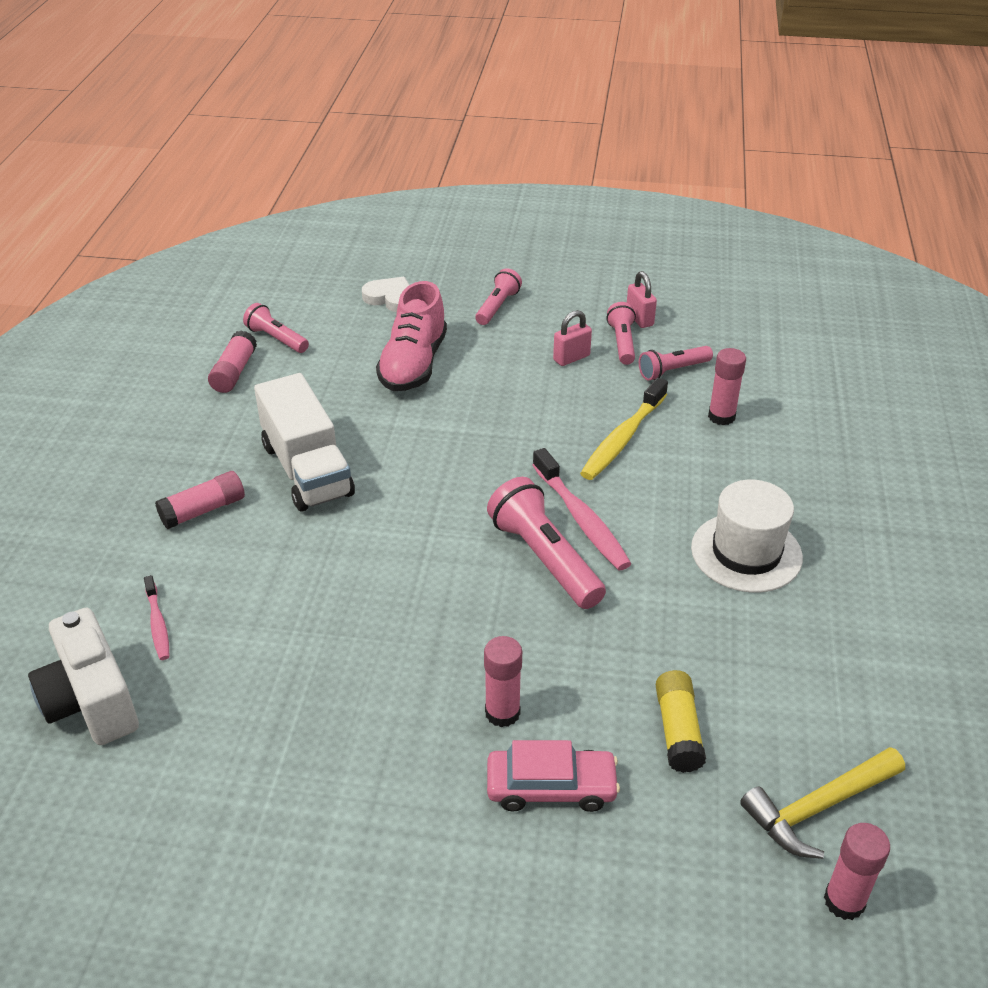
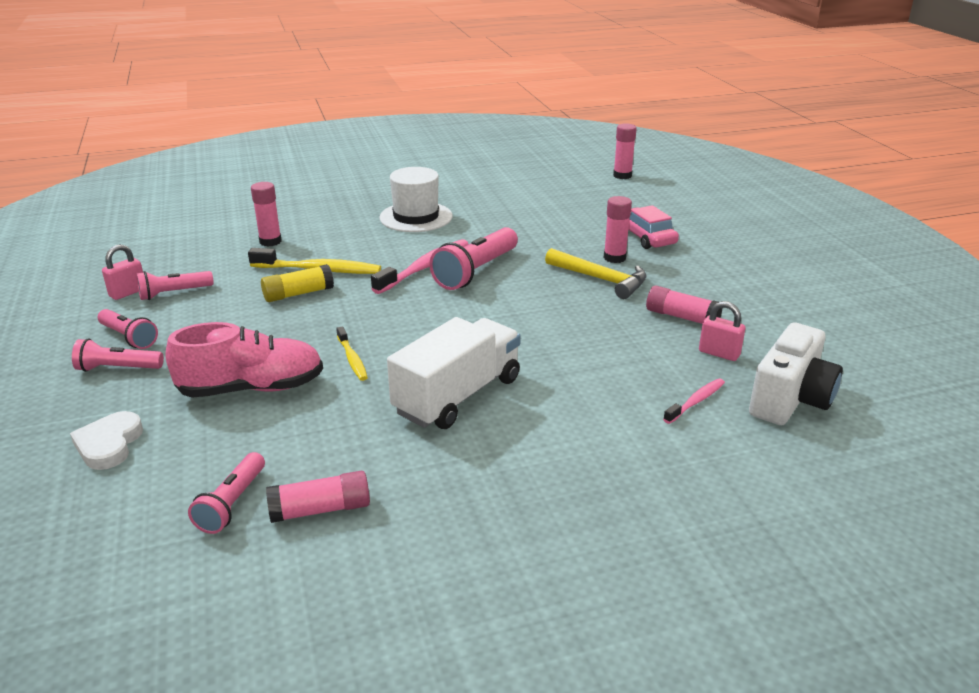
camera: 115 degrees left, 10 degrees down
pink glue stick [155,471,245,529] -> pink glue stick moved to [646,285,723,324]
pink padlock [553,310,592,366] -> pink padlock moved to [699,301,745,361]
pink flashlight [639,346,713,380] -> pink flashlight moved to [98,309,158,349]
yellow glue stick [656,670,706,773] -> yellow glue stick moved to [261,264,334,302]
yellow hammer [740,747,905,859] -> yellow hammer moved to [545,248,647,299]
none -> yellow toothbrush [336,326,368,381]

